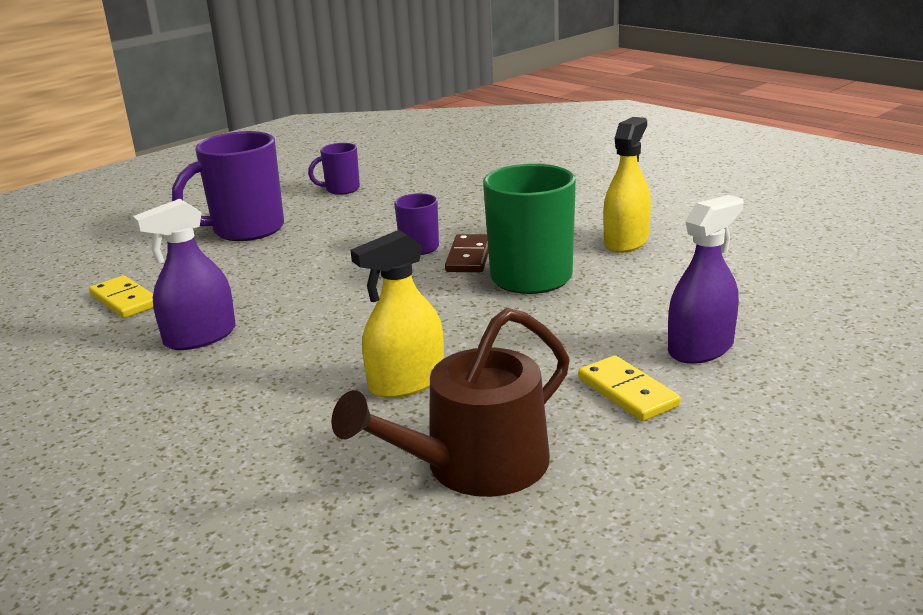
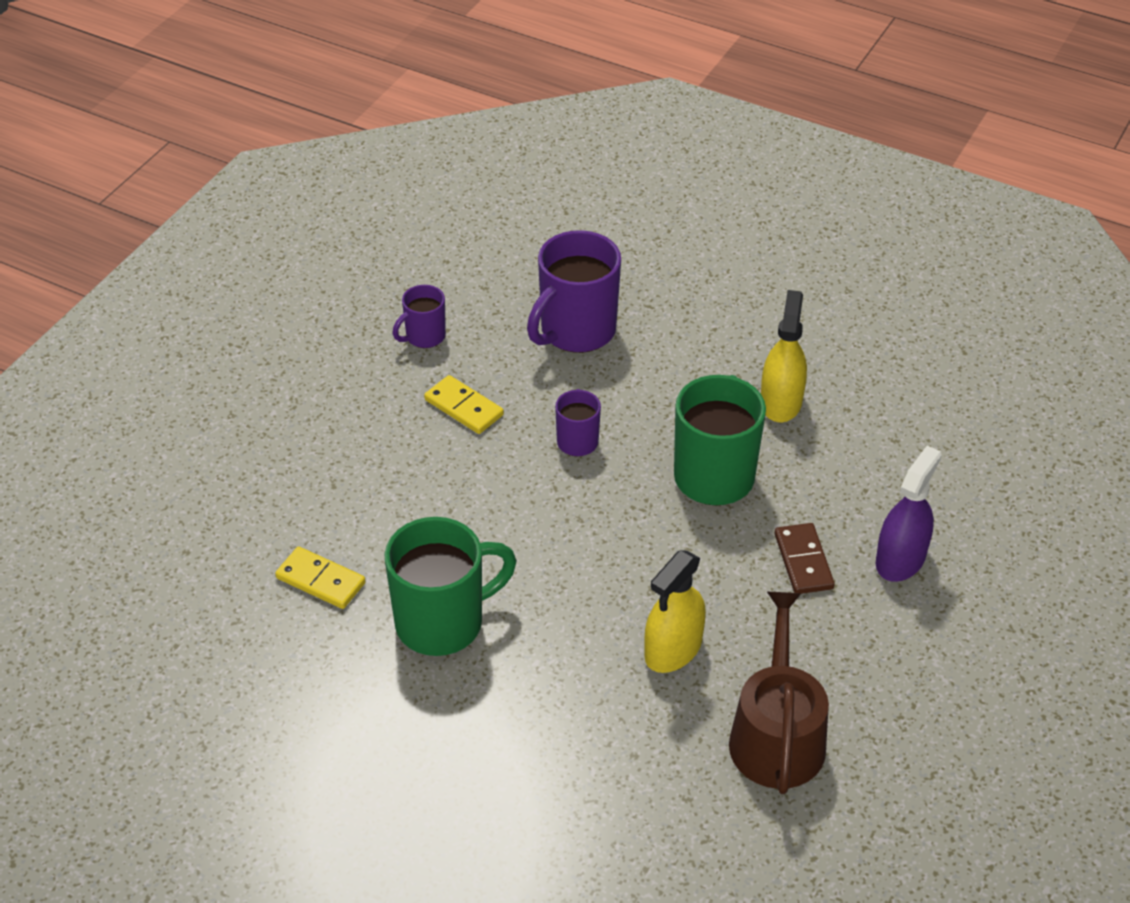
camera: 20 degrees left, 20 degrees up
purple spray bottle [133,199,236,350] -> green mug [385,517,517,656]
purple mug [172,131,284,241] -> purple mug moved to [527,230,621,353]
brown watering can [331,308,570,497] -> brown watering can turned 150 degrees clockwise [729,592,829,794]
brown domino [445,234,489,272] -> brown domino moved to [774,523,835,594]
yellow domino [578,355,681,421] -> yellow domino moved to [424,375,504,434]

